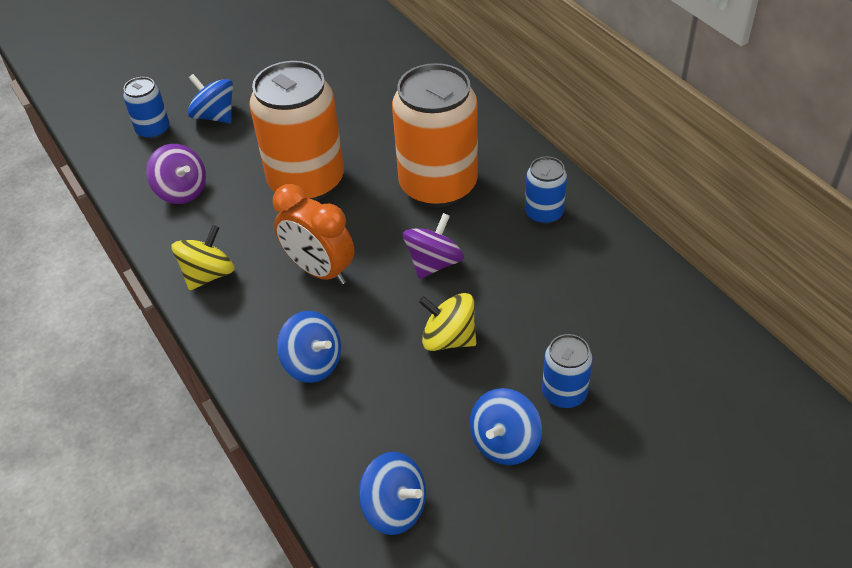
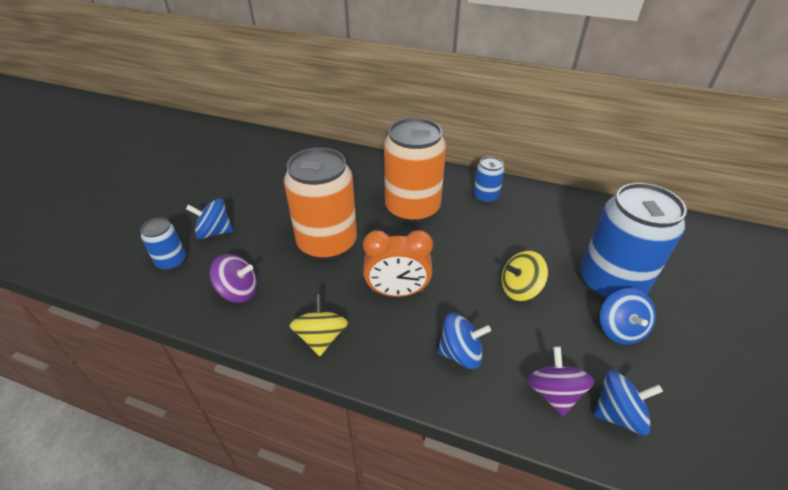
camera: 40 degrees left, 5 degrees down
purple spinning top [403,213,464,279] -> purple spinning top moved to [527,347,595,416]
blue can [542,334,593,408] -> blue can [580,183,687,300], size x2.09

